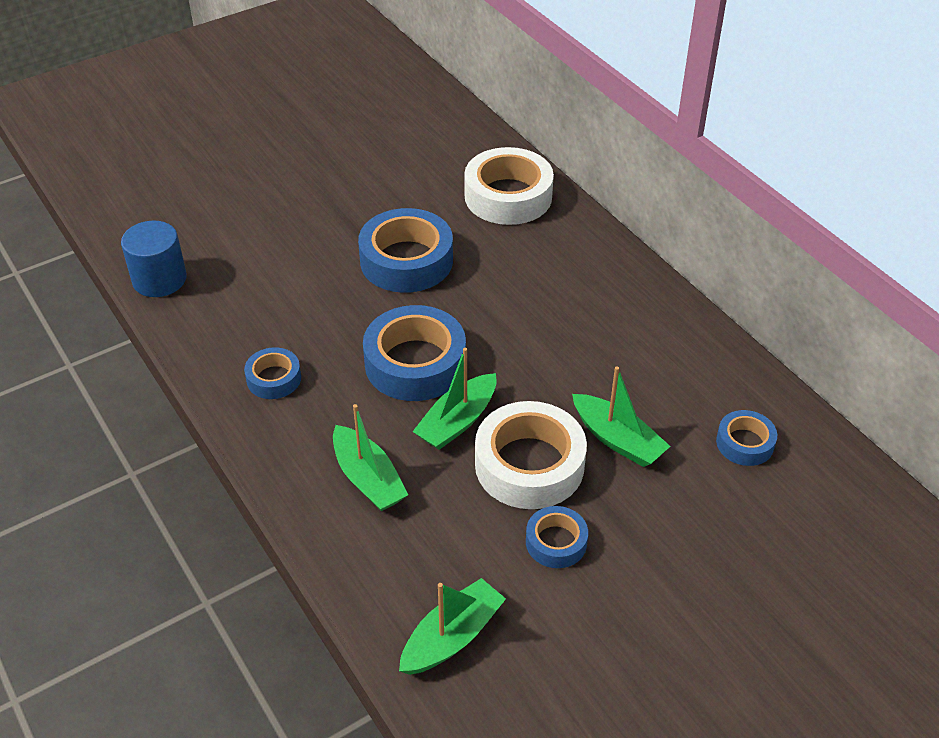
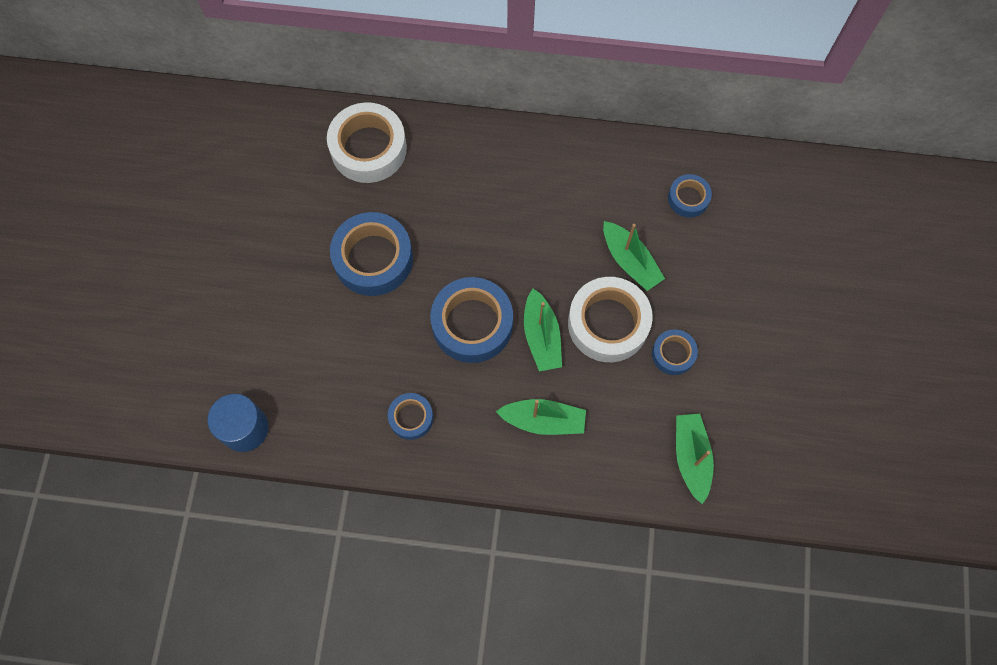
camera: 50 degrees left, 25 degrees up
green boat [572,366,671,467] -> green boat turned 60 degrees clockwise [603,221,665,291]

